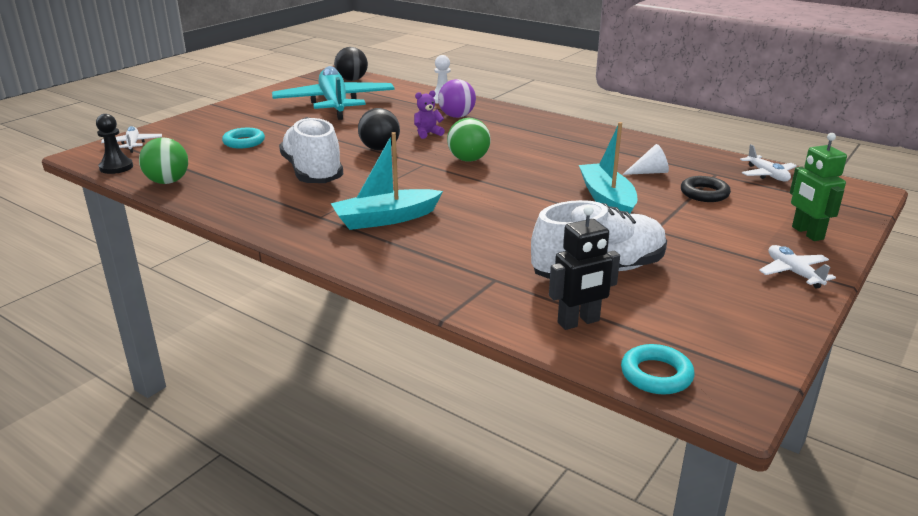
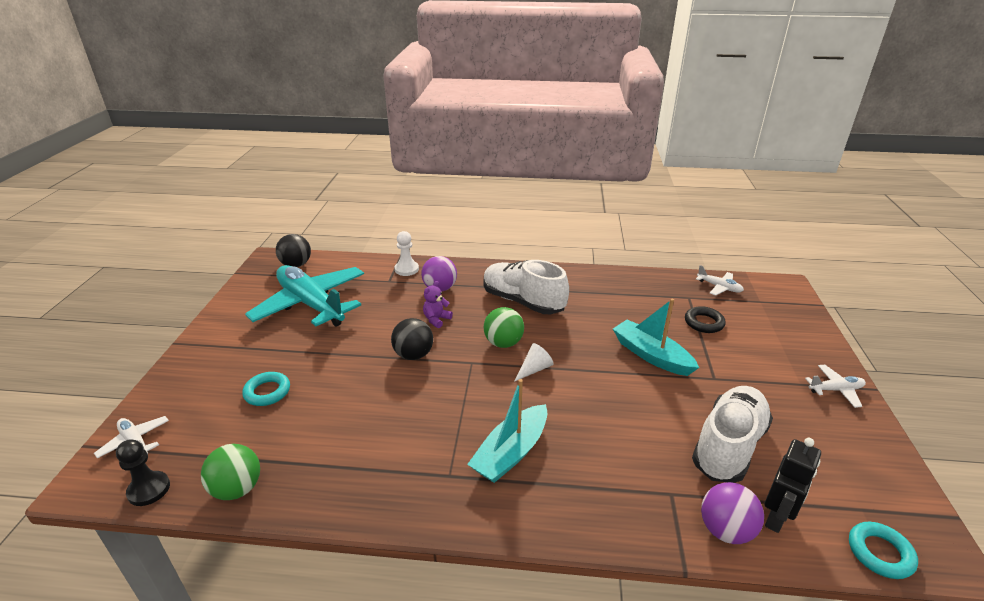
camera: 30 degrees left, 5 degrees up
white shoe [279,117,343,183] -> white shoe moved to [484,260,569,314]
white cone [622,144,669,175] -> white cone moved to [514,343,554,382]
white plane [759,245,836,289] -> white plane turned 135 degrees clockwise [805,365,866,408]
green robot [790,133,847,241] -> none
none -> purple ball [701,482,764,544]

